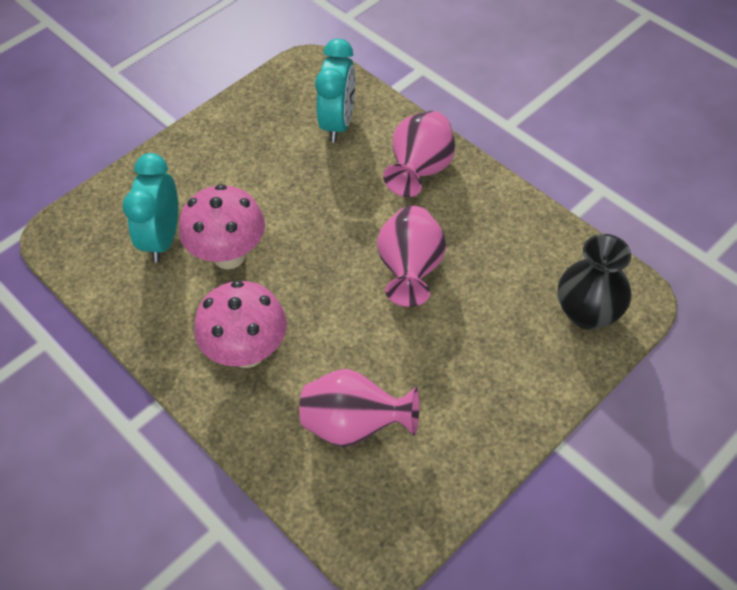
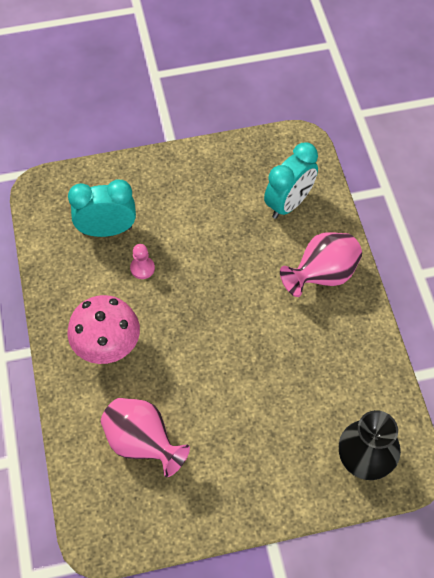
camera: 30 degrees right, 5 degrees up
turquoise clock [122,153,178,262] -> turquoise clock turned 45 degrees clockwise [68,180,136,237]
pink mushroom [179,184,265,269] -> pink pawn [130,244,155,279]
pink vase [377,206,446,307] -> none

